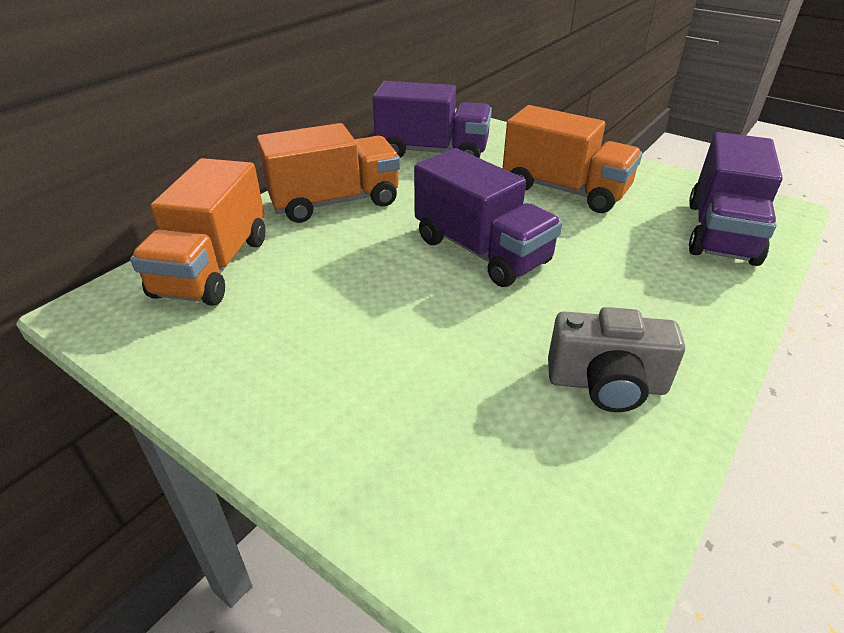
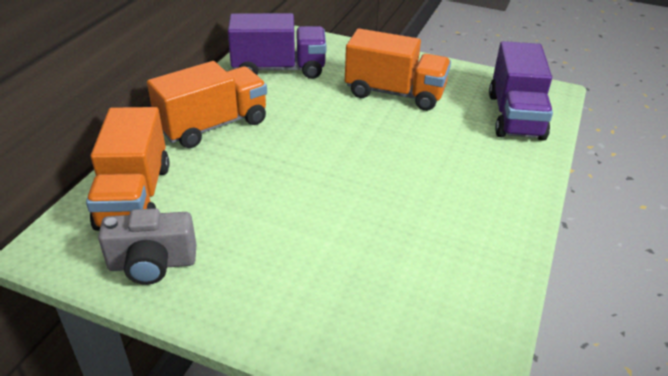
camera: 15 degrees left, 0 degrees up
purple truck [414,148,563,287] -> none
grey camera [548,307,685,412] -> grey camera moved to [98,208,196,285]

